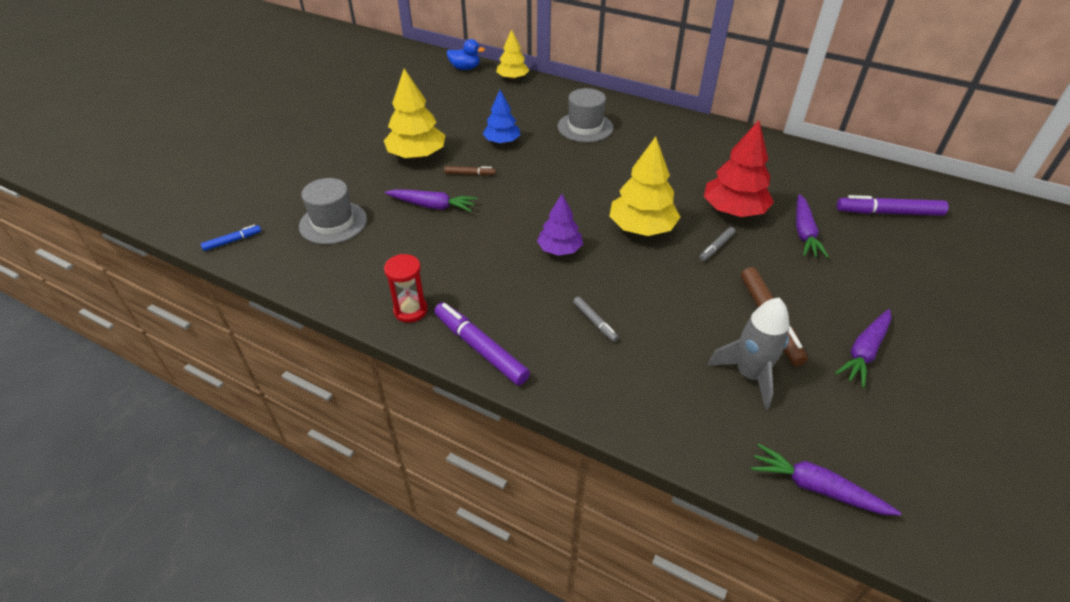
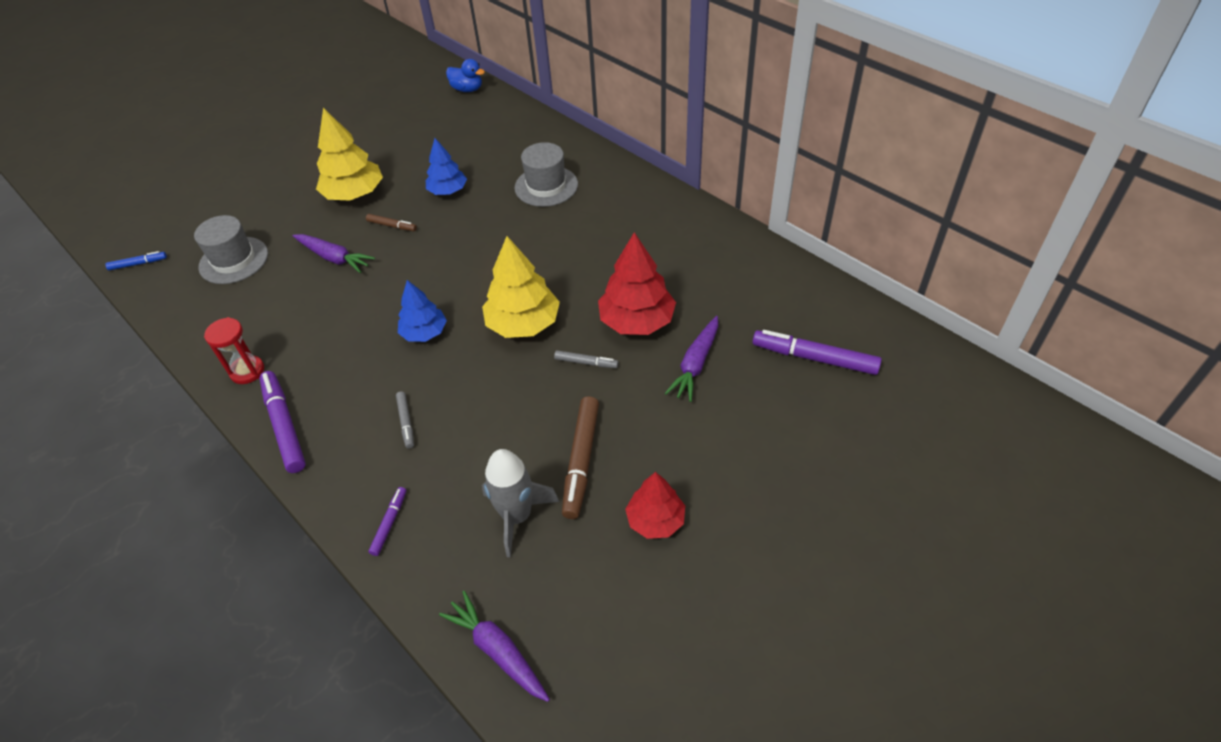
camera: 20 degrees right, 5 degrees up
yellow tree [496,29,529,80] -> none
purple tree [537,194,583,256] -> blue tree [398,280,447,342]
grey marker [699,227,735,261] -> grey marker turned 135 degrees counterclockwise [554,350,619,368]
purple carrot [835,309,891,388] -> red tree [625,472,685,539]
none -> purple marker [368,487,406,556]

